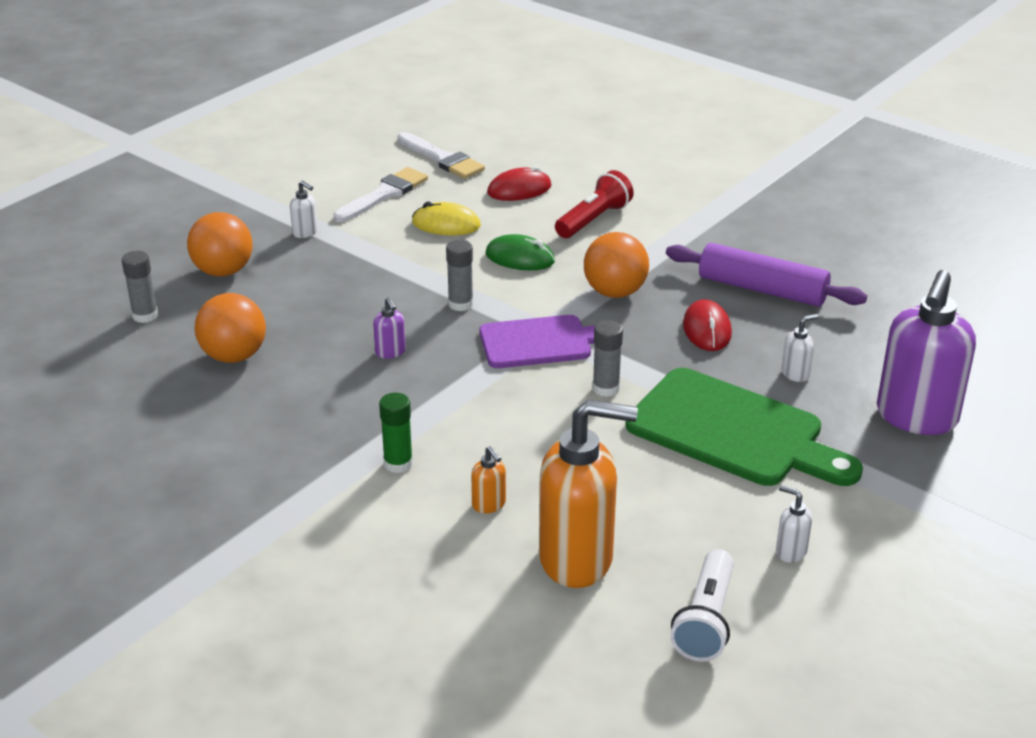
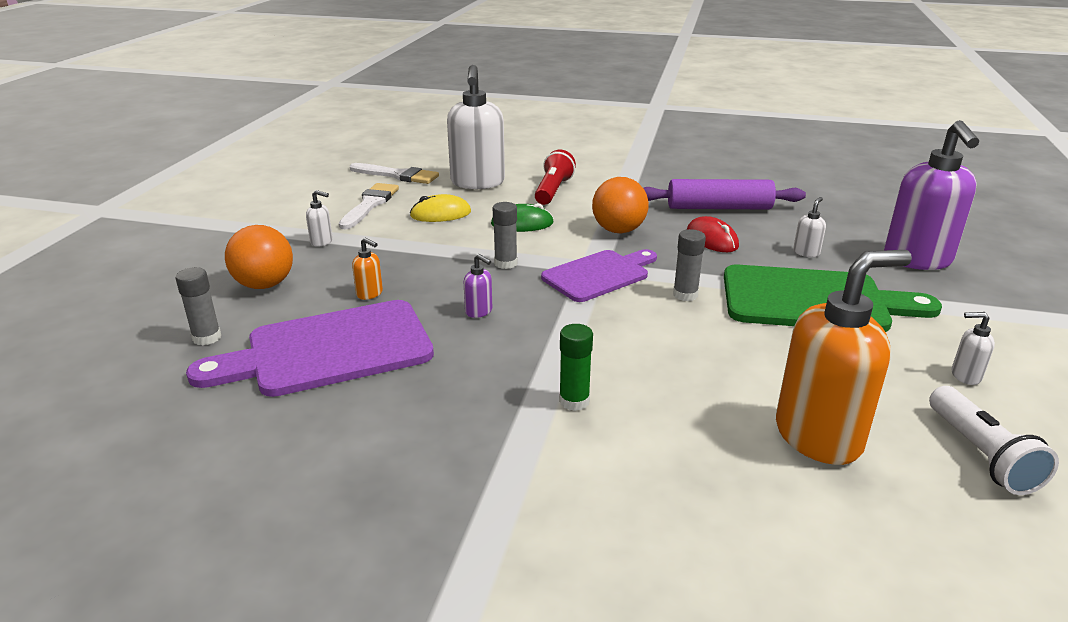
camera: 25 degrees left, 5 degrees down
orange ball [195,293,266,363] -> purple cutting board [186,300,434,397]
orange soap dispenser [471,446,506,513] -> orange soap dispenser moved to [352,237,383,300]
red mouse [487,166,552,201] -> white soap dispenser [447,65,505,189]

